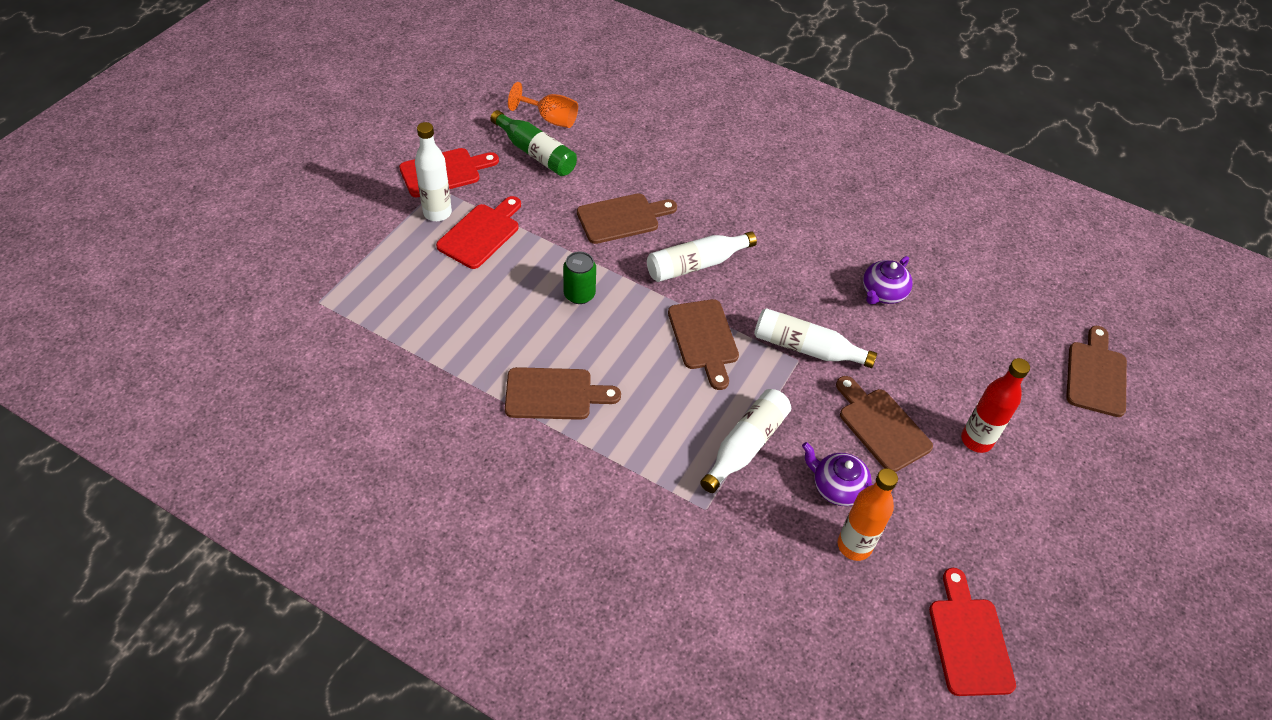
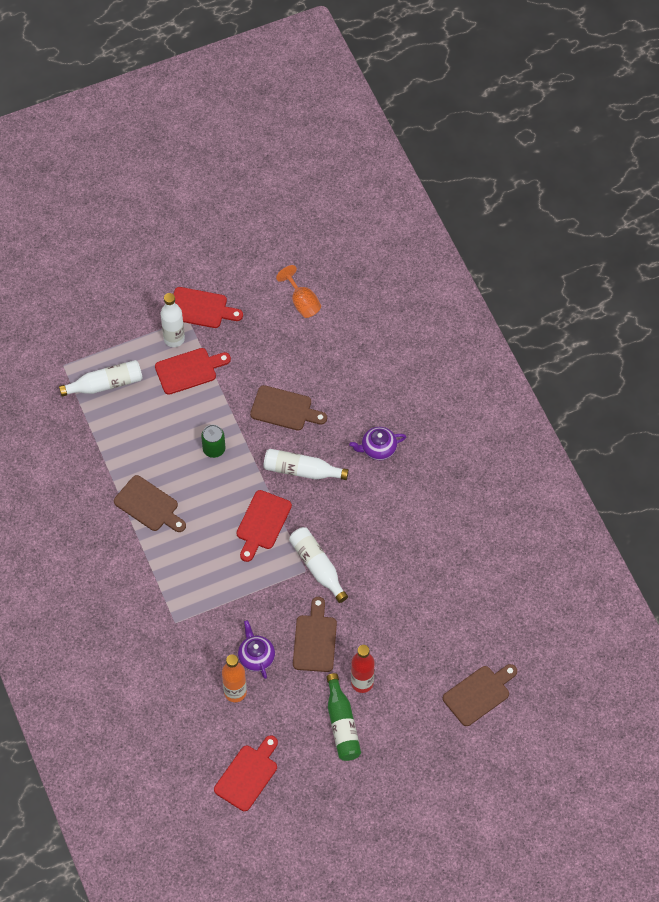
camera: 40 degrees right, 10 degrees up
green bottle [490,110,577,176] -> green bottle moved to [327,673,361,761]
brown cutting board [668,299,739,390] -> red cutting board [236,490,292,562]
white bottle [700,389,791,493] -> white bottle moved to [59,360,143,397]
purple teapot [863,256,913,304] -> purple teapot moved to [349,427,406,460]

